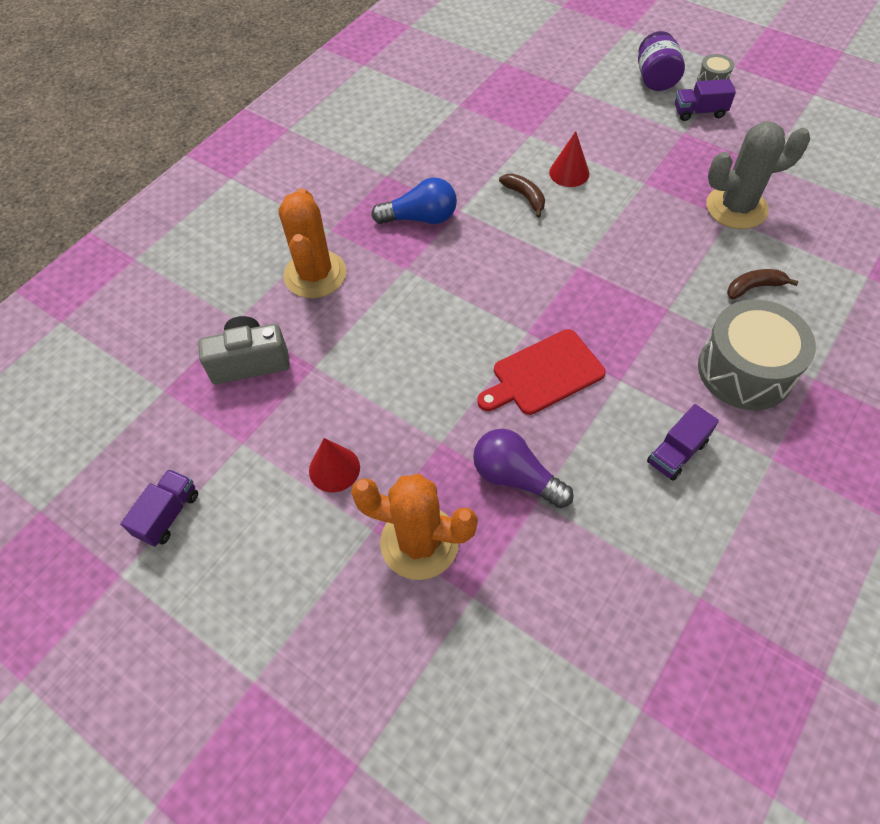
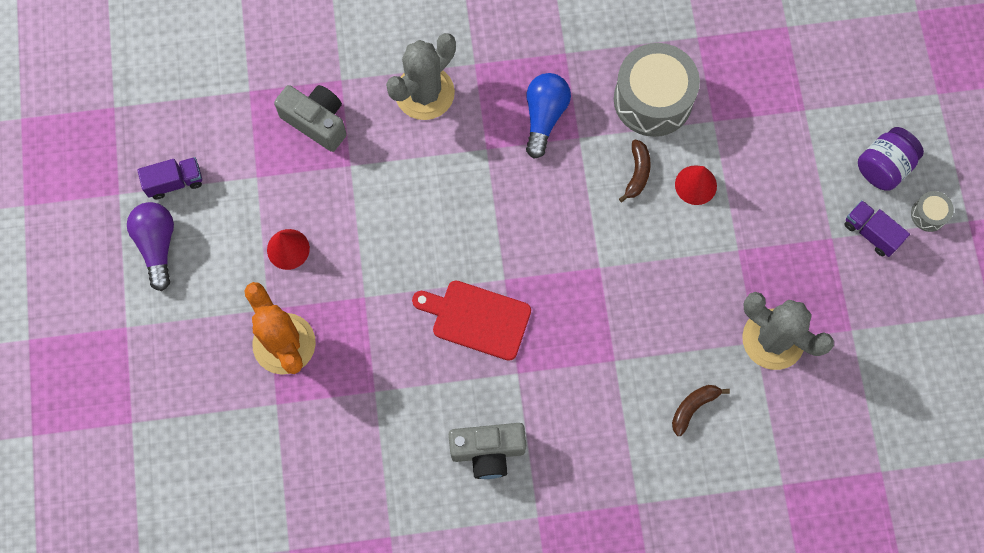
camera: 45 degrees right, 15 degrees up
orange cactus [279,188,347,298] -> grey cactus [386,33,456,120]
blue light bulb [371,177,457,224] -> blue light bulb turned 120 degrees counterclockwise [526,73,571,159]
purple light bulb [473,429,574,508] -> purple light bulb moved to [127,202,174,291]
purple truck [647,404,719,481] -> grey camera [449,423,526,479]
grey drum [698,299,816,410] -> grey drum moved to [614,43,700,137]
brown banana [727,269,799,299] -> brown banana turned 75 degrees counterclockwise [672,385,730,436]

